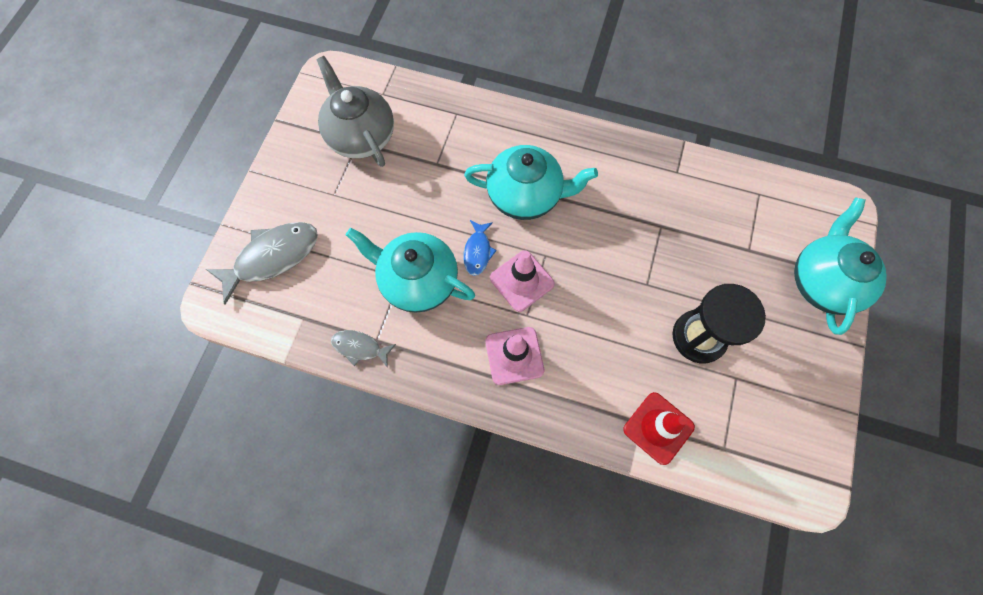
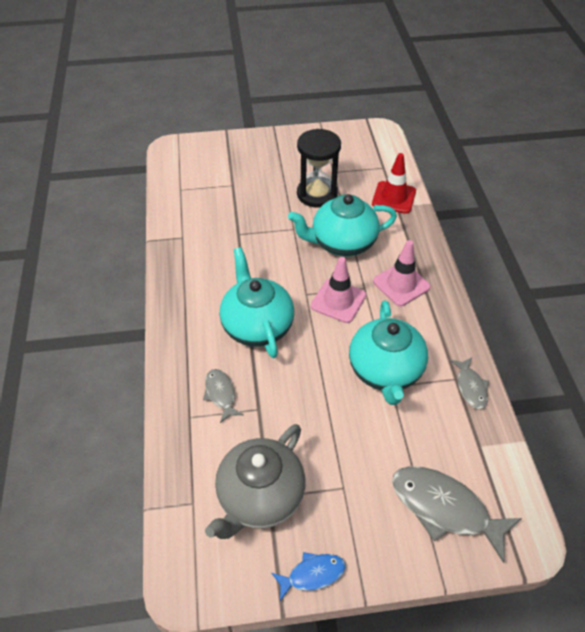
camera: 115 degrees left, 20 degrees down
blue fish [463,220,497,276] -> blue fish moved to [271,552,346,601]
turquoise teapot [794,197,887,335] -> turquoise teapot moved to [288,194,397,257]
none -> grey fish [203,369,243,423]

